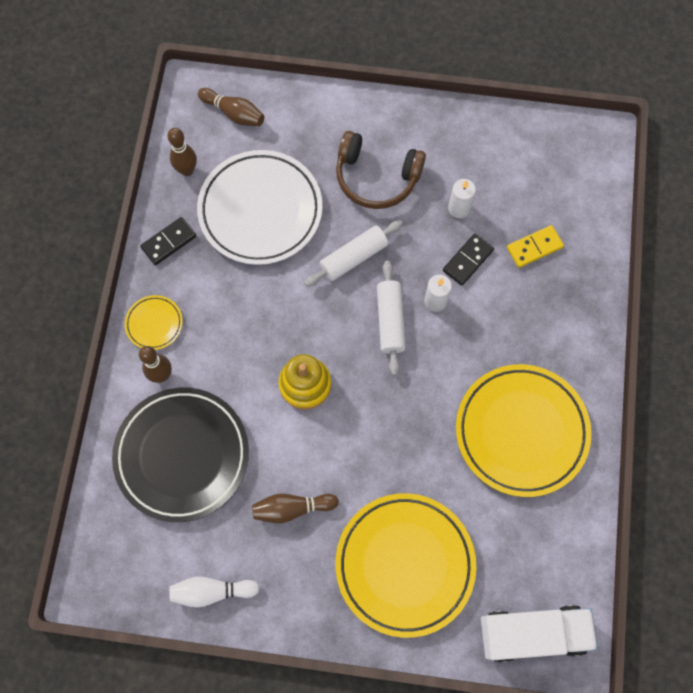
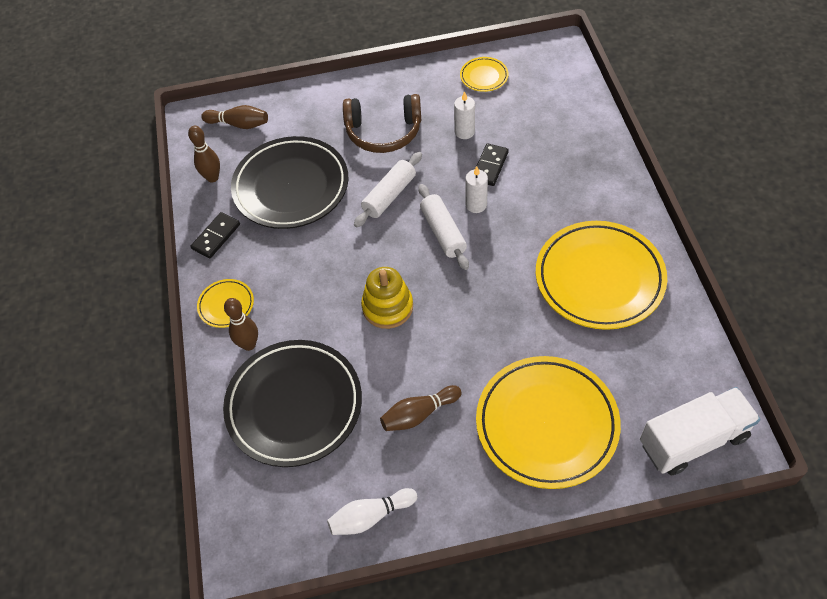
camera: 15 degrees left, 15 degrees down
white plate [197,150,322,265] -> black plate [231,136,349,229]
yellow domino [507,225,564,268] -> none
none -> yellow plate [460,57,508,92]

